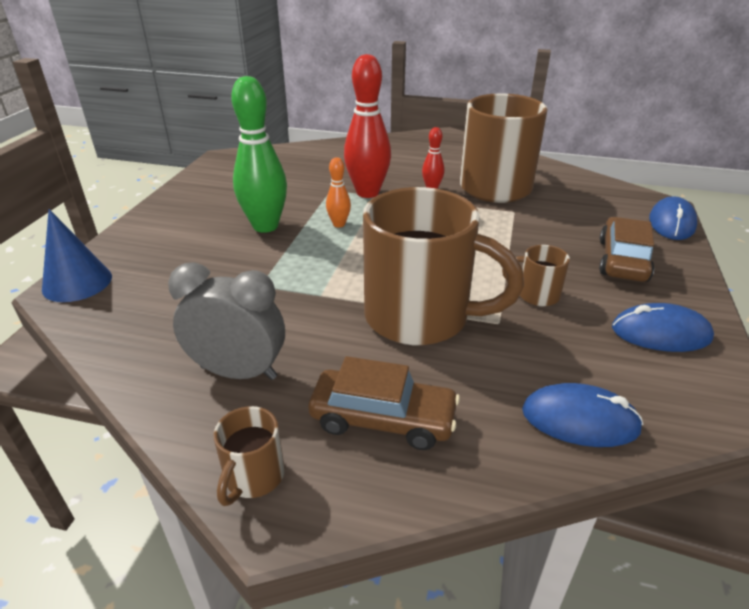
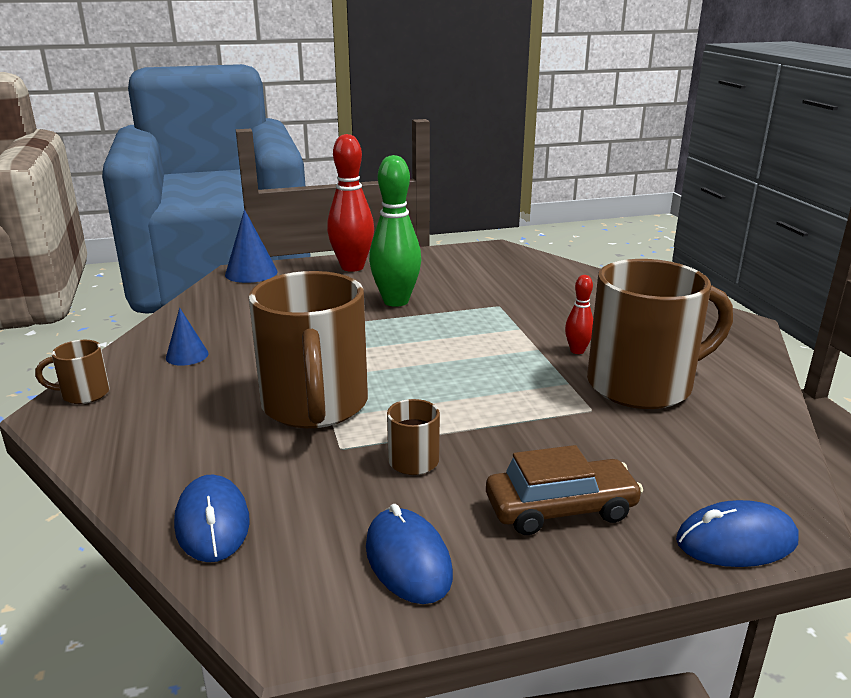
camera: 60 degrees right, 10 degrees down
grey clock [168,262,285,380] -> blue cone [166,308,209,366]
brown car [308,356,460,450] -> none
orange bowling pin [326,157,351,228] -> none
red bowling pin [344,54,391,198] -> red bowling pin moved to [327,134,374,272]

